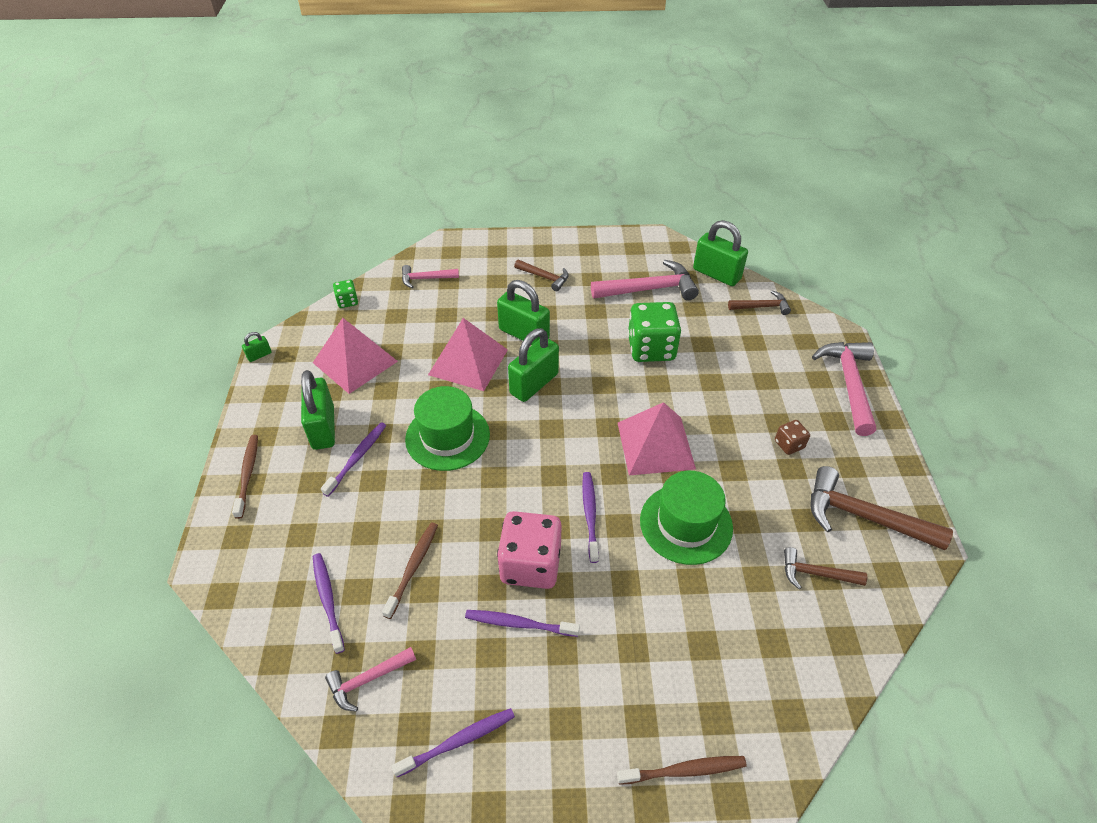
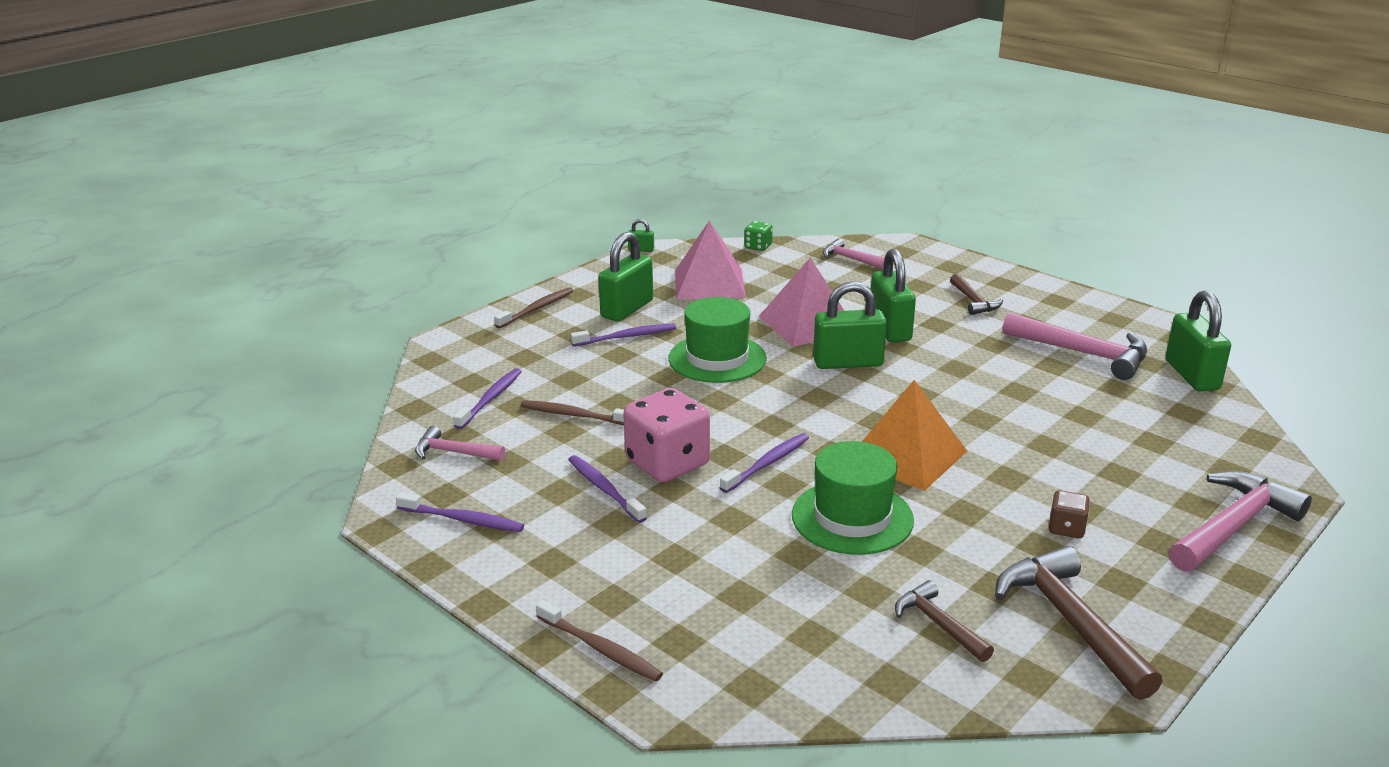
camera: 45 degrees right, 20 degrees down
brown toothbrush [382,523,438,619] -> brown toothbrush turned 135 degrees counterclockwise [521,400,624,425]
pink pyramid [618,402,696,475] -> orange pyramid [862,380,967,491]
green dice [628,302,681,362] -> none
brown hammer [728,291,791,315] -> none

